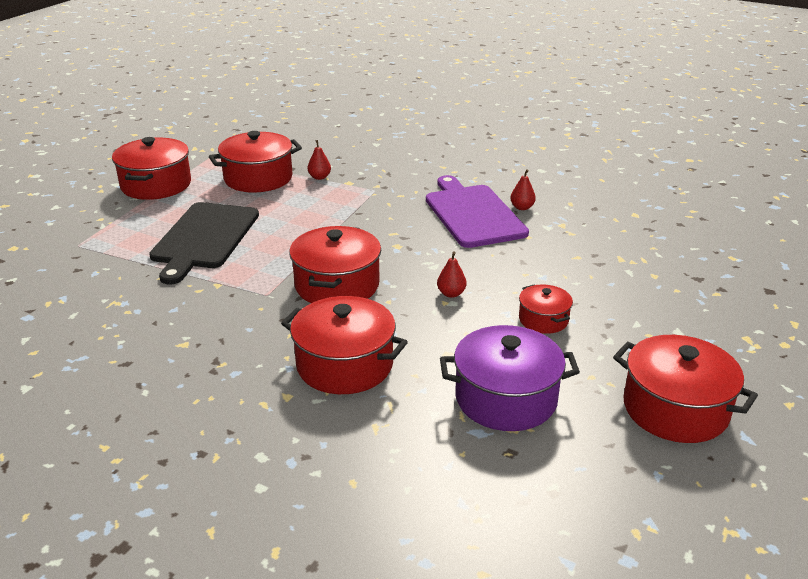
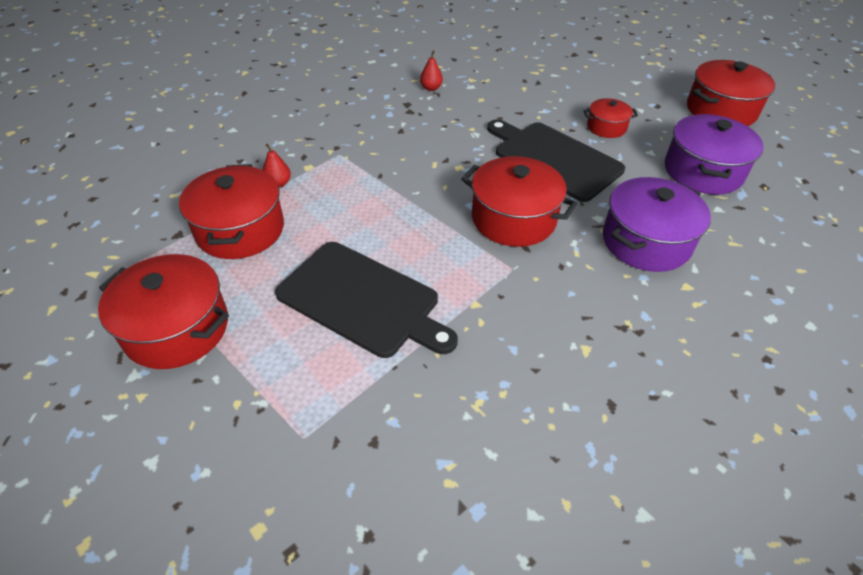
camera: 70 degrees left, 15 degrees up
red pot [281,296,408,394] -> purple pot [603,177,711,272]
purple cutting board [426,175,529,248] -> none
red pear [437,251,467,298] -> black cutting board [487,119,625,202]

